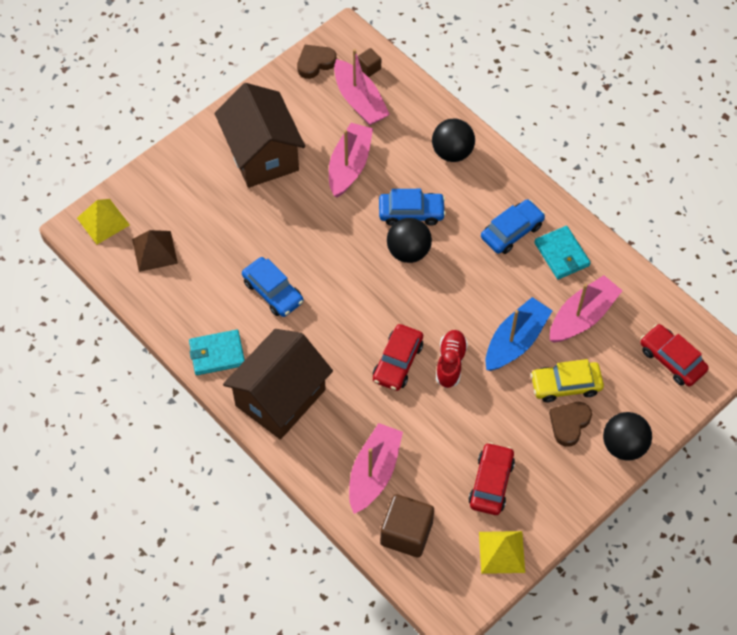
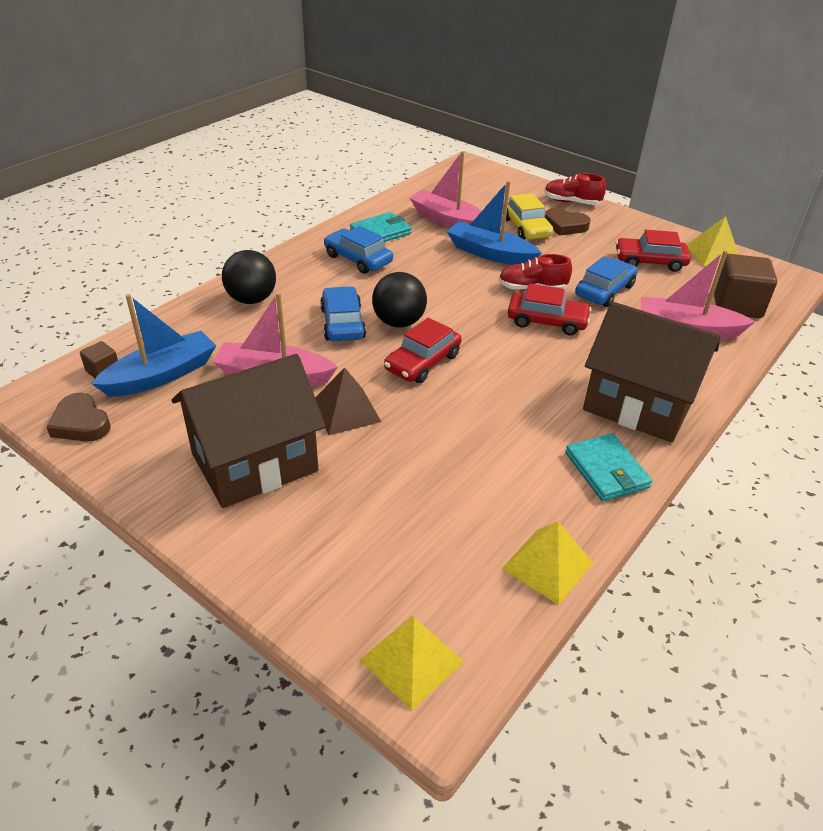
camera: 100 degrees left, 20 degrees down
brown pyramid [132,230,178,272] -> brown pyramid moved to [315,368,381,435]
blue car [242,257,304,317] -> blue car moved to [575,256,638,307]
pink boat [334,49,390,125] -> blue boat [91,294,216,397]
black ball [603,412,652,460] -> red shoe [544,173,606,205]
red car [640,324,709,386] -> red car moved to [384,318,462,383]
none -> yellow pyramid [502,522,593,605]

